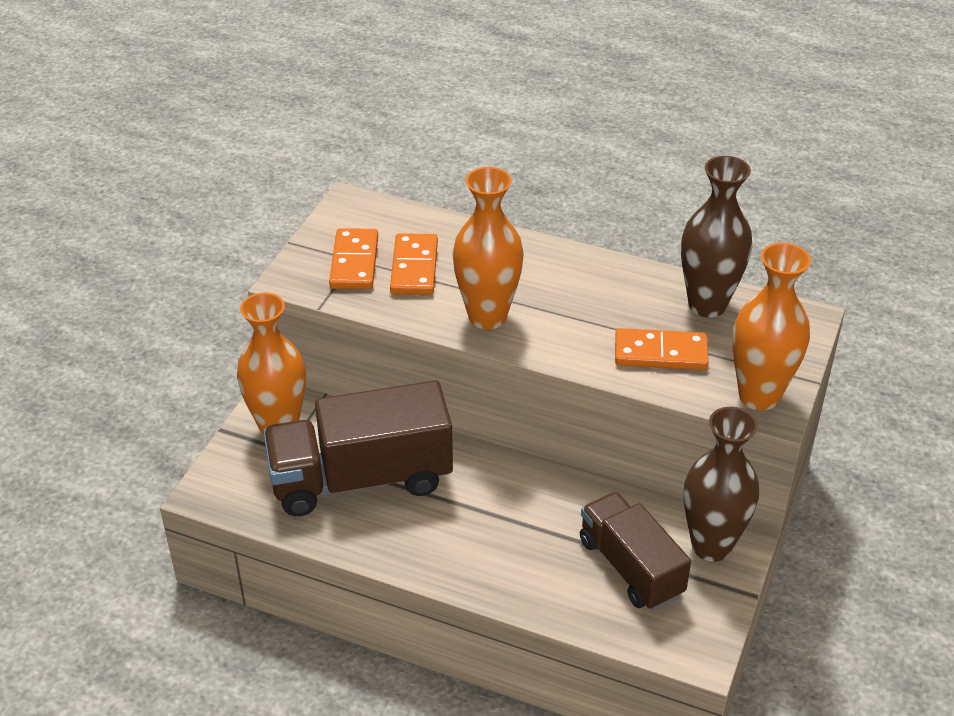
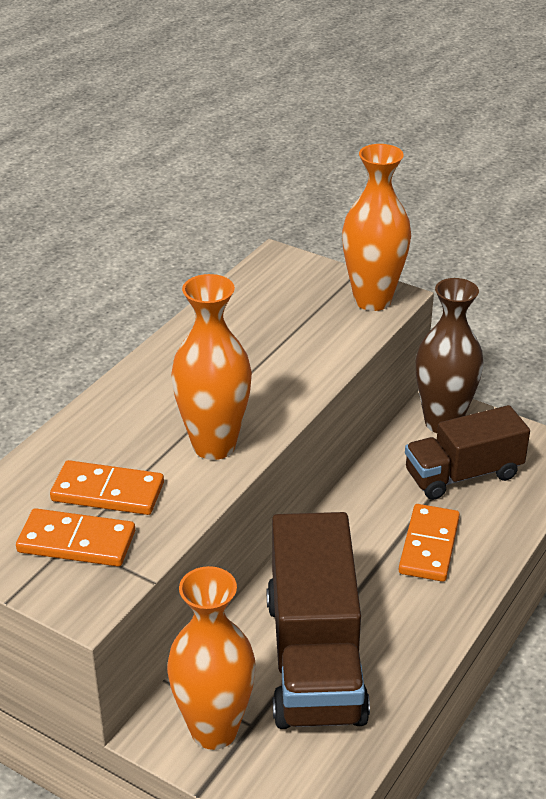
camera: 80 degrees left, 5 degrees down
orange domino [615,328,709,370] -> orange domino moved to [399,504,460,582]
brown vase [681,156,752,318] -> none

